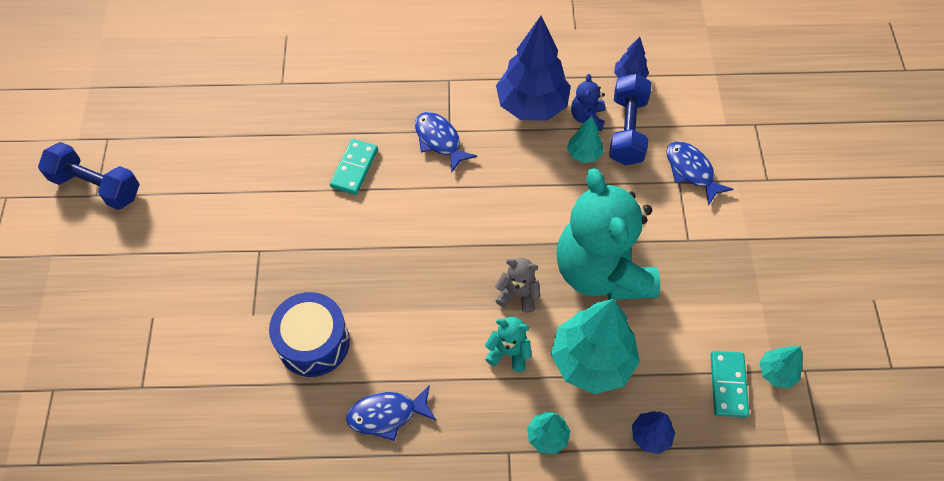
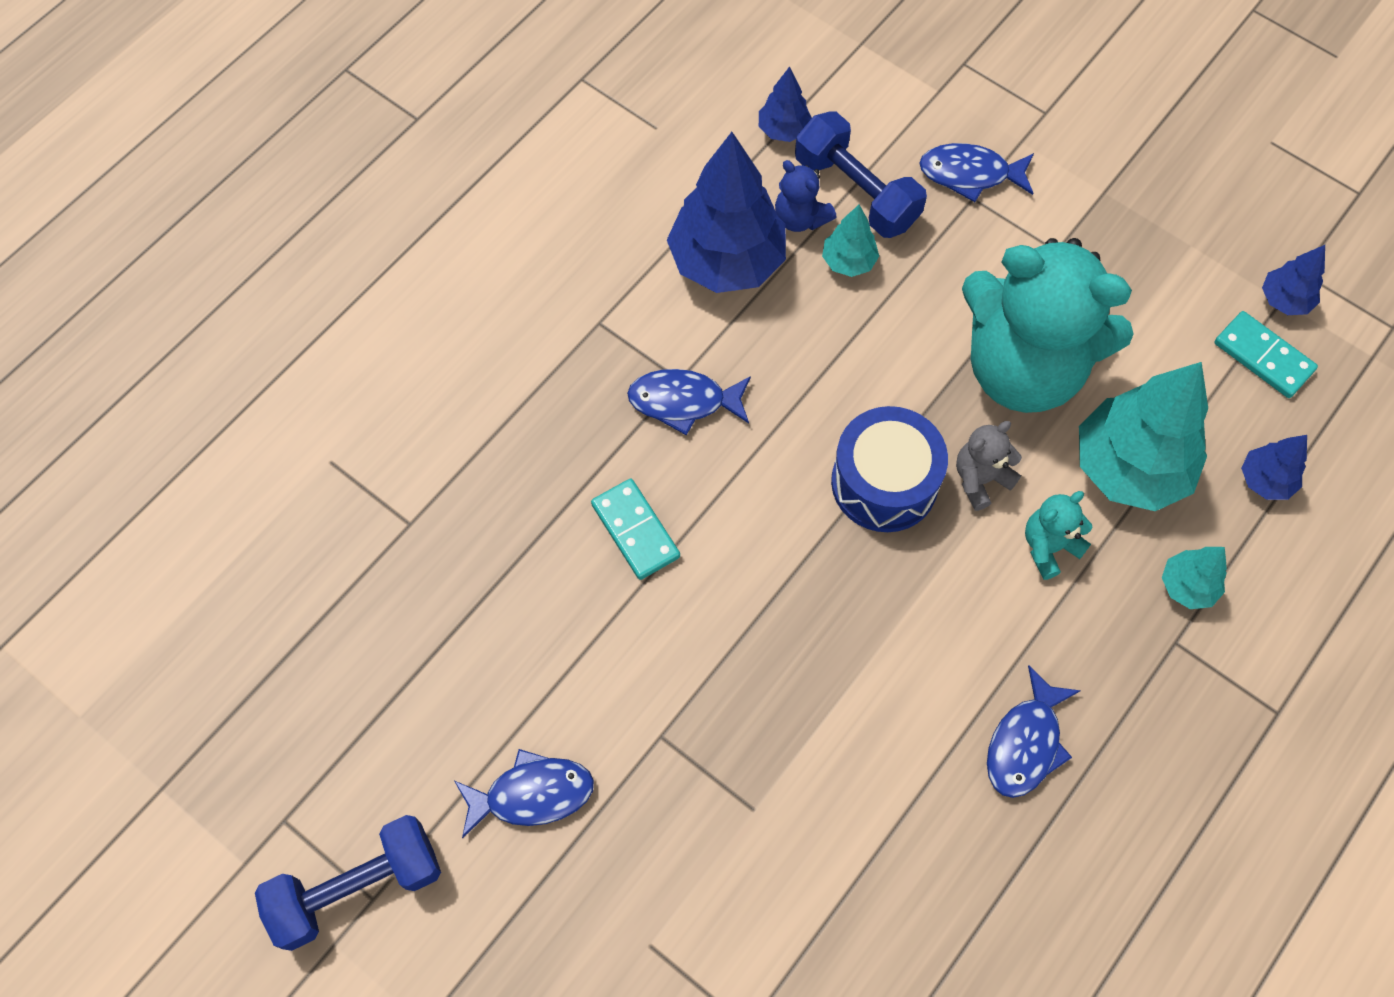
camera: 50 degrees left, 5 degrees up
blue drum [269,292,350,377] -> blue drum moved to [831,406,948,532]
turquoise tree [759,346,803,388] -> blue tree [1262,245,1325,315]
none -> blue fish [454,749,594,838]

